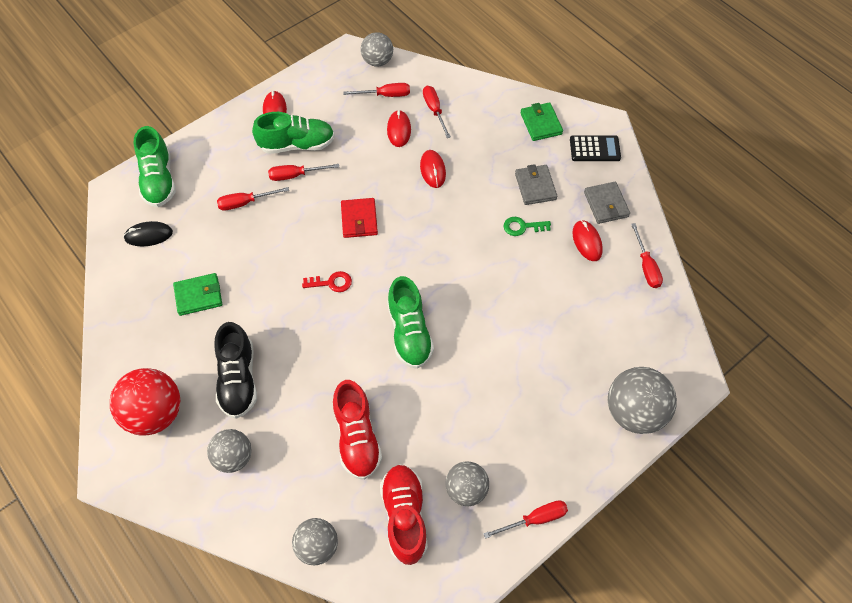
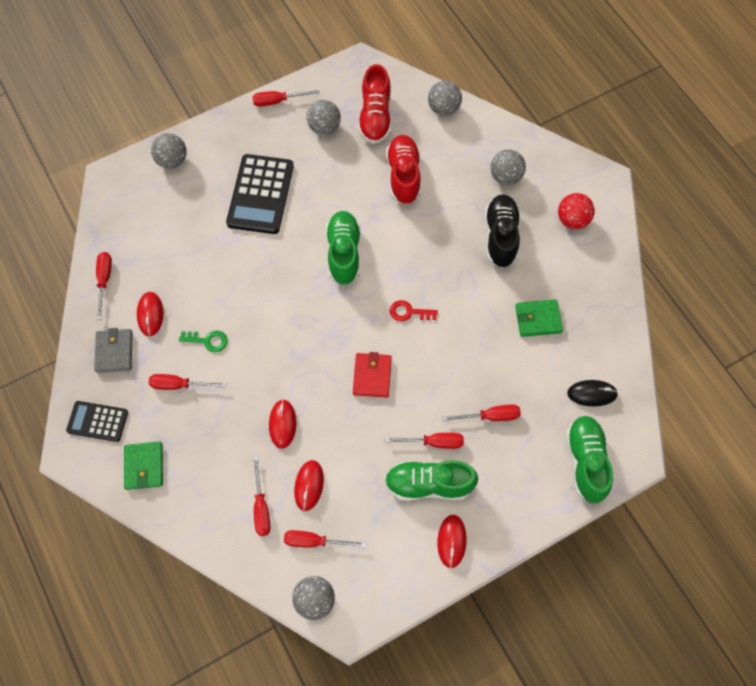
camera: 170 degrees left, 5 degrees up
red ball [110,368,180,436] -> red ball [558,193,595,229], size x0.63
grey wallet [515,164,557,205] -> red screwdriver [149,374,226,390]
grey ball [608,367,677,434] -> grey ball [151,133,187,169], size x0.63
none -> black calculator [226,154,294,234]

